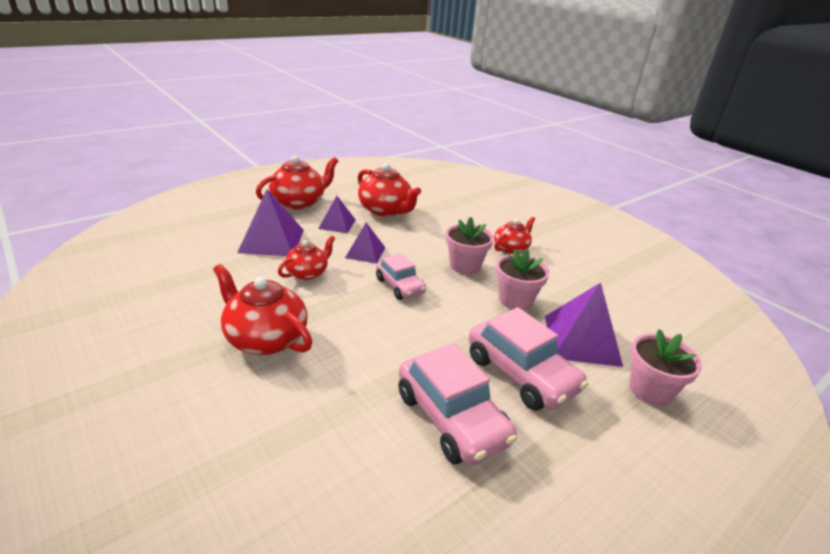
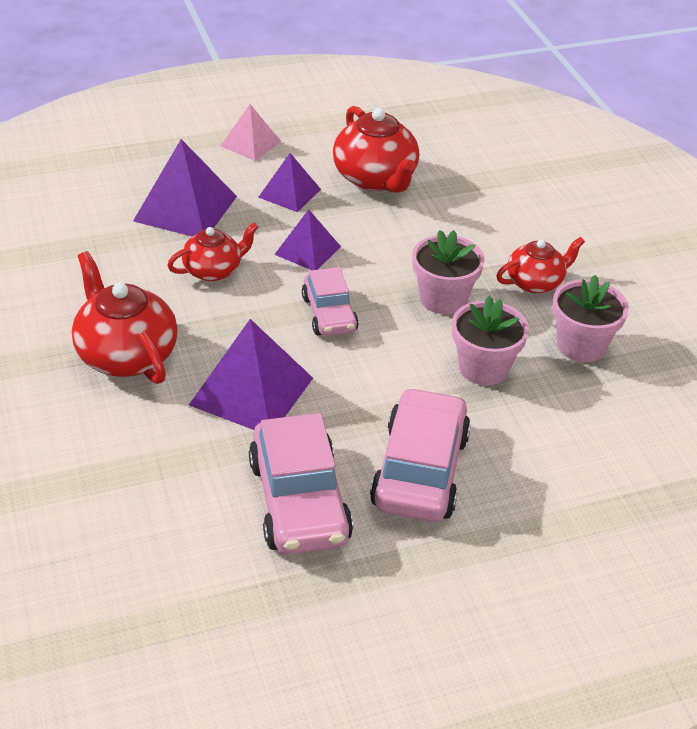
camera: 20 degrees right, 10 degrees up
red teapot [256,156,338,210] -> pink pyramid [221,104,281,161]
pink car [468,307,588,411] -> pink car turned 150 degrees counterclockwise [370,387,471,522]
purple pyramid [545,283,623,367] -> purple pyramid moved to [189,319,313,430]
pink flower pot [629,329,702,406] -> pink flower pot moved to [552,275,629,362]

